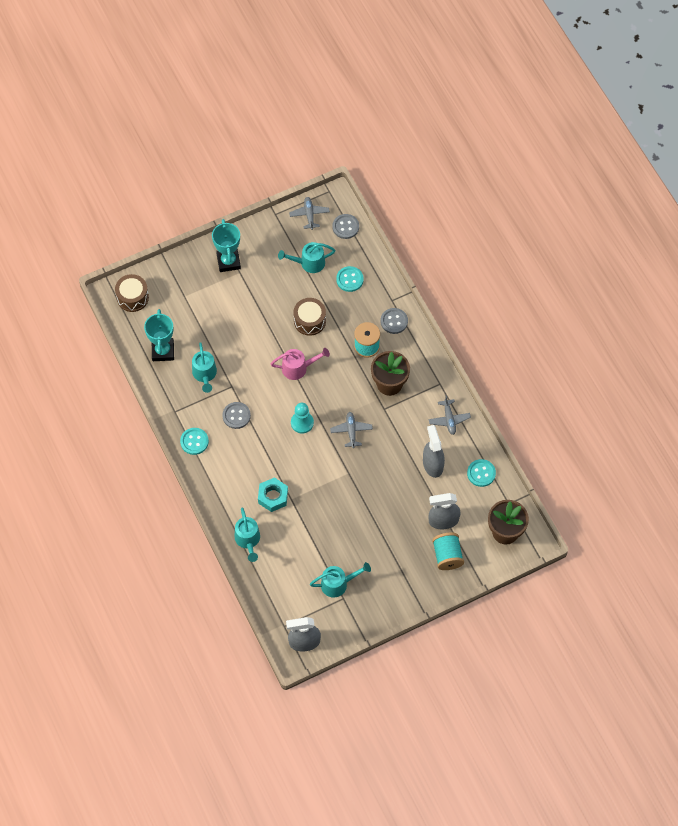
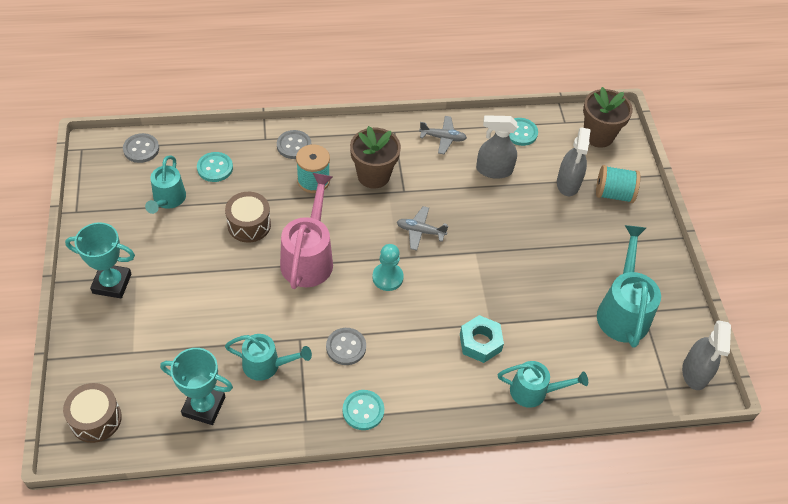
camera: 75 degrees left, 10 degrees down
pink watering can [271,348,330,380] -> pink watering can [280,173,333,289], size x1.57
grey plane [289,197,330,230] -> none
turquoise watering can [310,562,371,598] -> turquoise watering can [597,225,661,348], size x1.57

